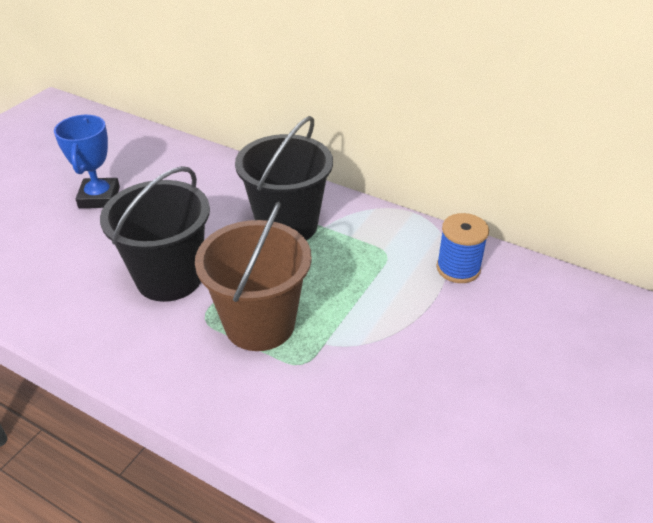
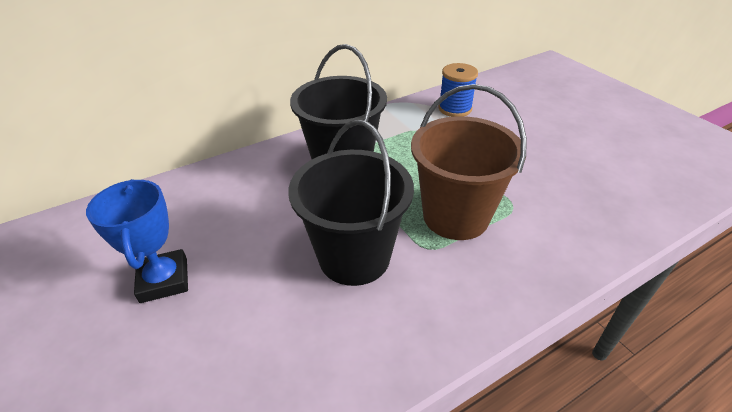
camera: 60 degrees left, 0 degrees up
blue trophy [54,115,120,208] -> blue trophy turned 45 degrees clockwise [86,179,188,303]

